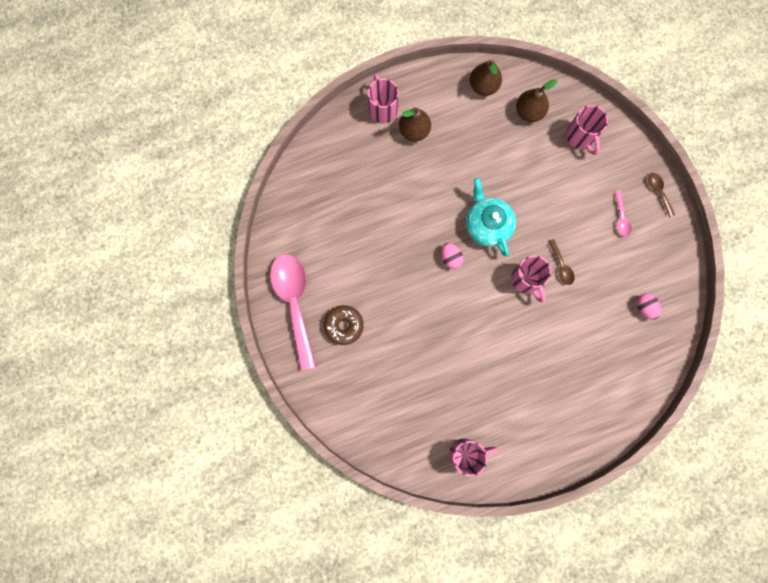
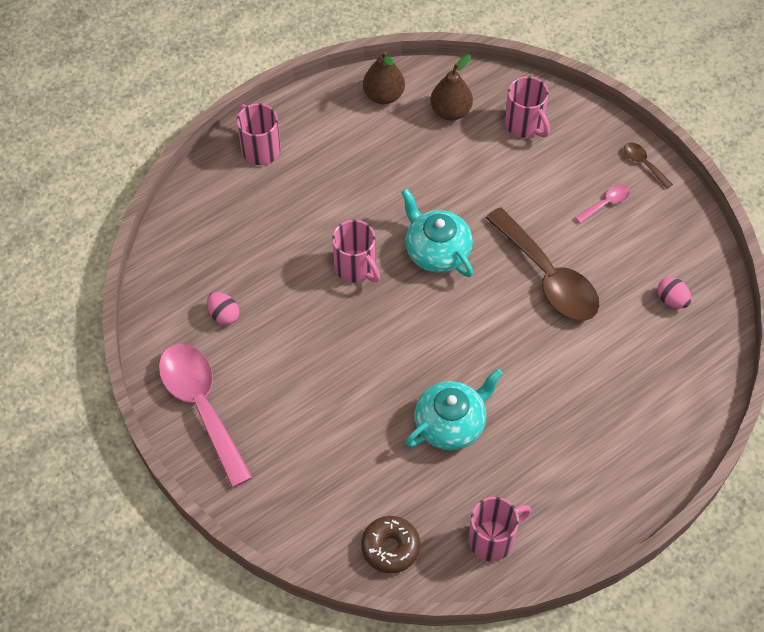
camera: 15 degrees left, 20 degrees down
brown donut [324,305,364,345] -> brown donut moved to [361,516,420,573]
brown pear [399,107,431,142] -> none
pink egg [441,243,463,269] -> pink egg moved to [207,292,239,325]
pink mug [511,255,551,303] -> pink mug moved to [332,220,380,283]
brown spoon [548,239,575,285] -> brown spoon [486,207,599,321], size x2.36
pink spoon [614,191,632,237] -> pink spoon turned 105 degrees counterclockwise [575,185,630,223]
none -> turquoise teapot [406,369,503,450]

